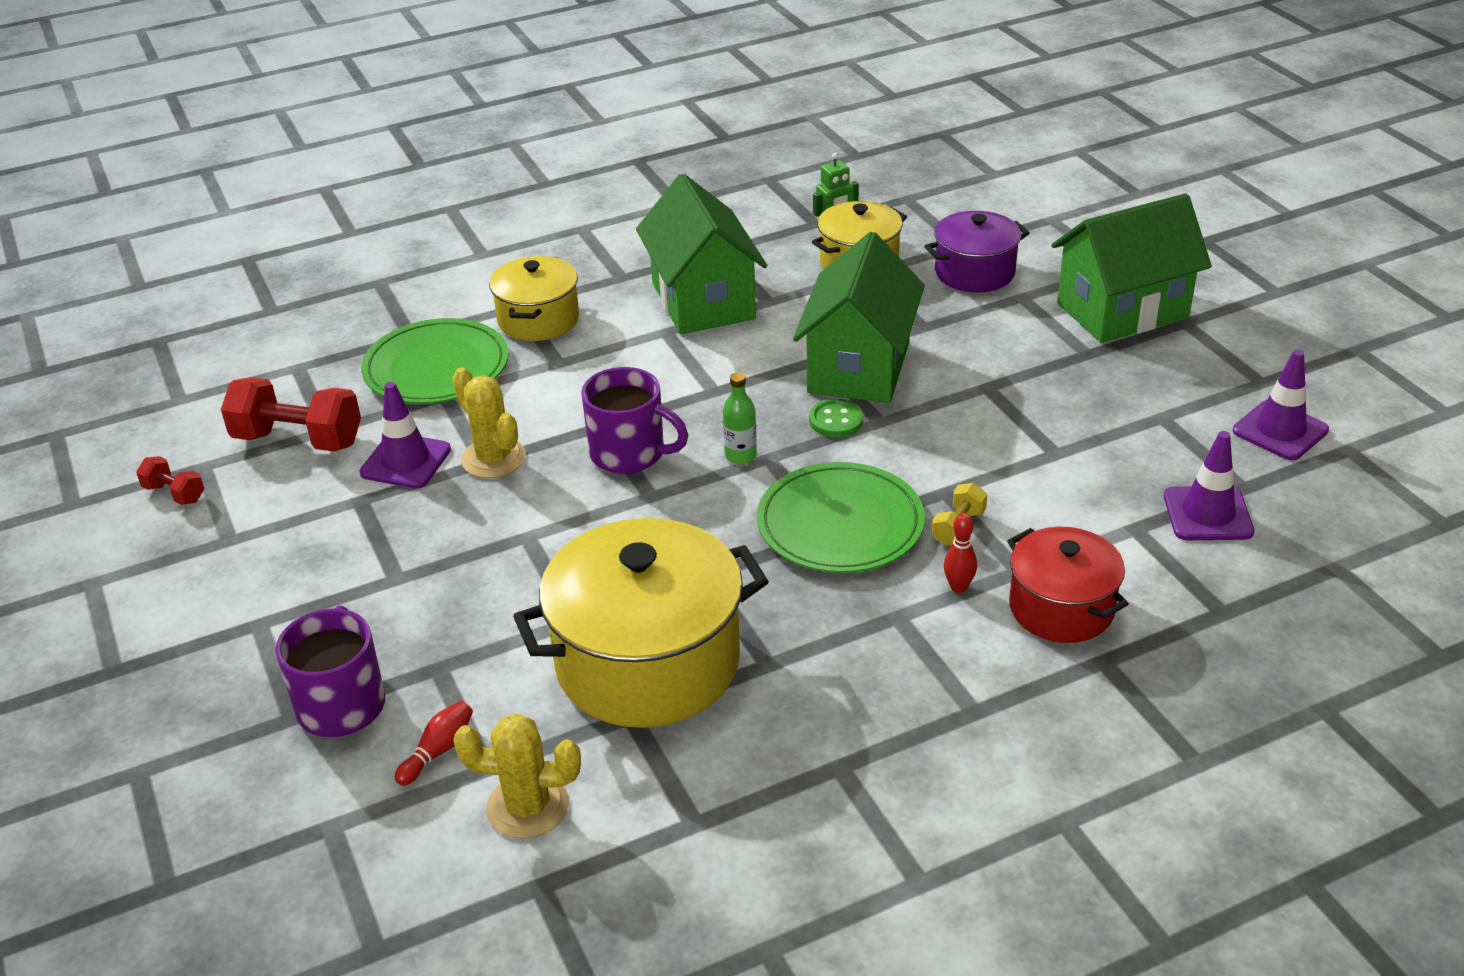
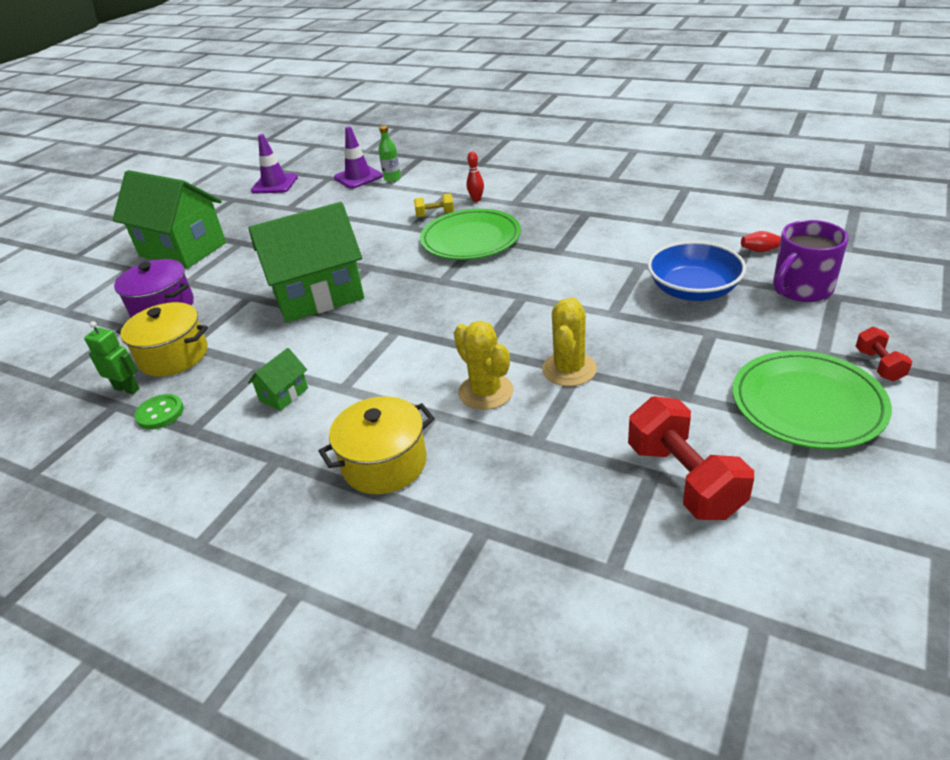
camera: 125 degrees left, 0 degrees up
red dumbbell [136,456,204,505] -> red dumbbell moved to [856,327,913,381]
purple traffic cone [359,382,451,488] -> none
green plate [361,318,509,404] -> green plate moved to [732,351,892,449]
yellow cactus [453,713,581,839] -> yellow cactus moved to [454,321,513,410]
yellow pot [513,518,769,728] -> none
purple mug [581,367,688,474] -> none
green house [636,174,767,334] -> green house [248,348,308,411], size x0.42
green bottle [723,373,757,464] -> green bottle moved to [378,126,401,182]
green button [809,399,863,437] -> green button moved to [135,394,184,429]
red pot [1007,527,1129,643] -> none
none -> blue bowl [647,241,746,301]

